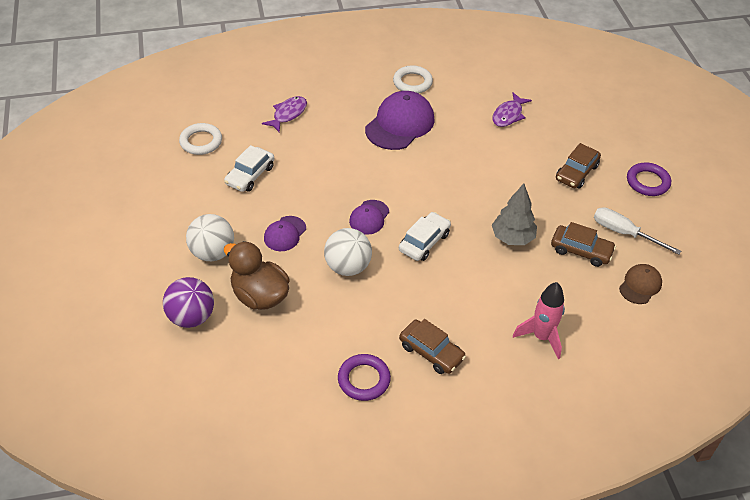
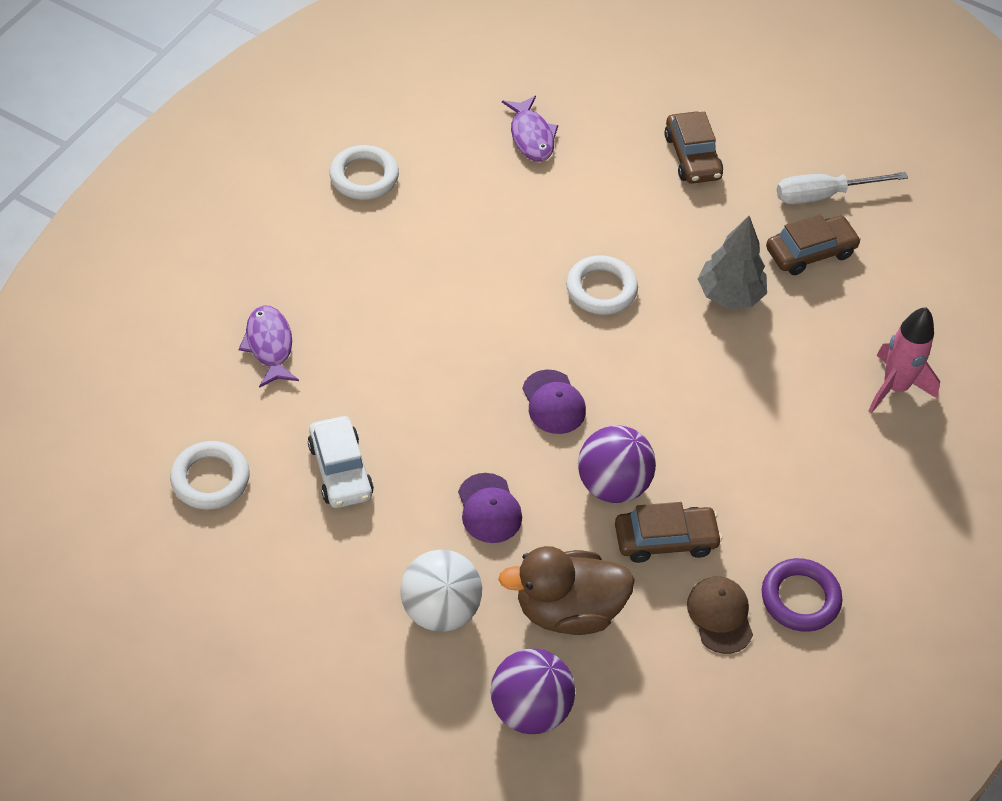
camera: 50 degrees left, 5 degrees up
white ball [324,228,372,276] -> purple ball [578,425,656,503]
purple cap [365,91,435,150] -> none
white car [399,212,451,261] -> none
brown car [399,319,466,374] -> brown car moved to [615,502,722,563]
brown cap [619,264,662,304] -> brown cap moved to [687,576,753,654]
purple ring [627,163,671,196] -> none
none -> white ring [566,255,638,315]

